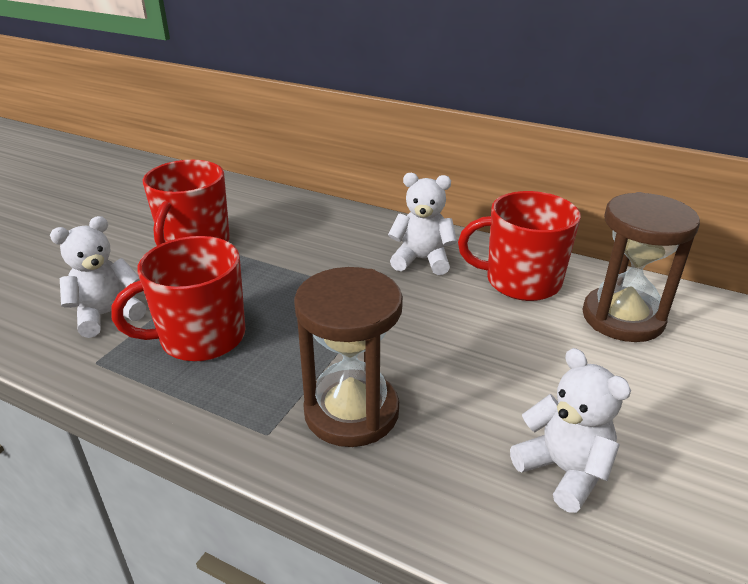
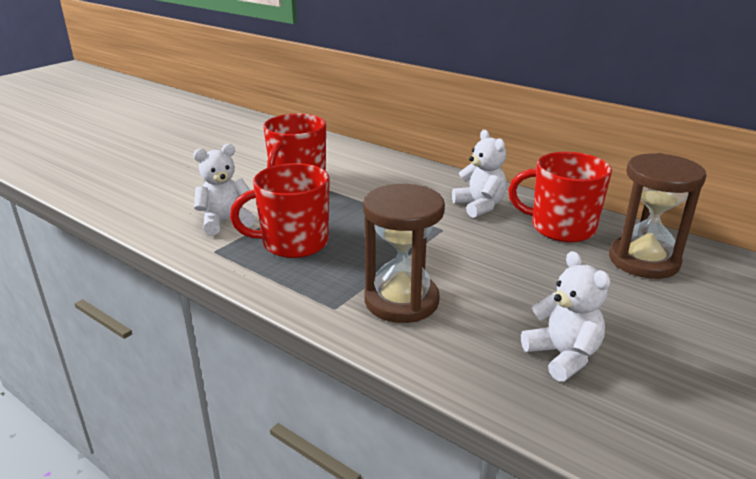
camera: 10 degrees right, 5 degrees down
white teddy bear [388,173,457,275] -> white teddy bear turned 45 degrees clockwise [452,130,507,218]

